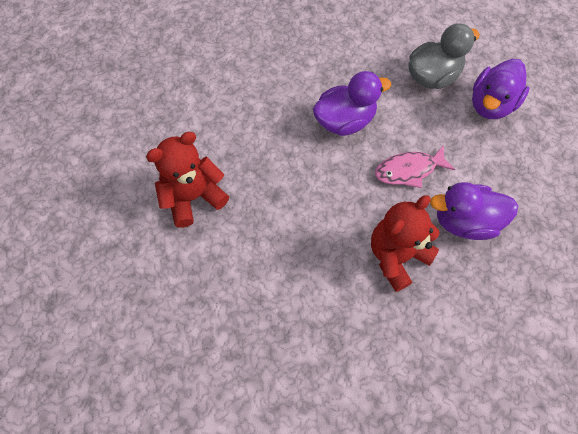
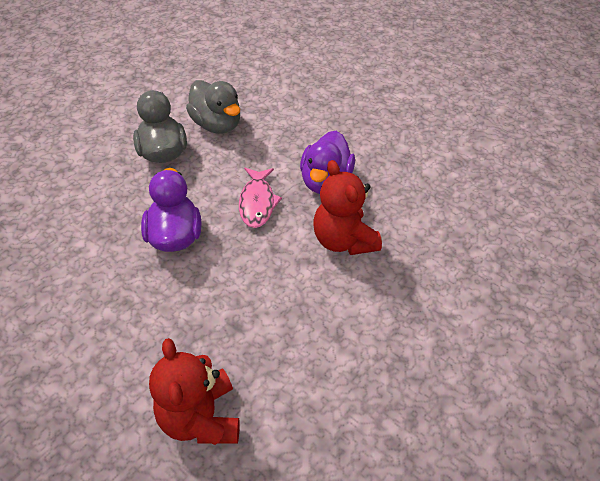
camera: 75 degrees left, 15 degrees down
purple duck [472,59,530,119] -> grey duck [186,80,240,134]

